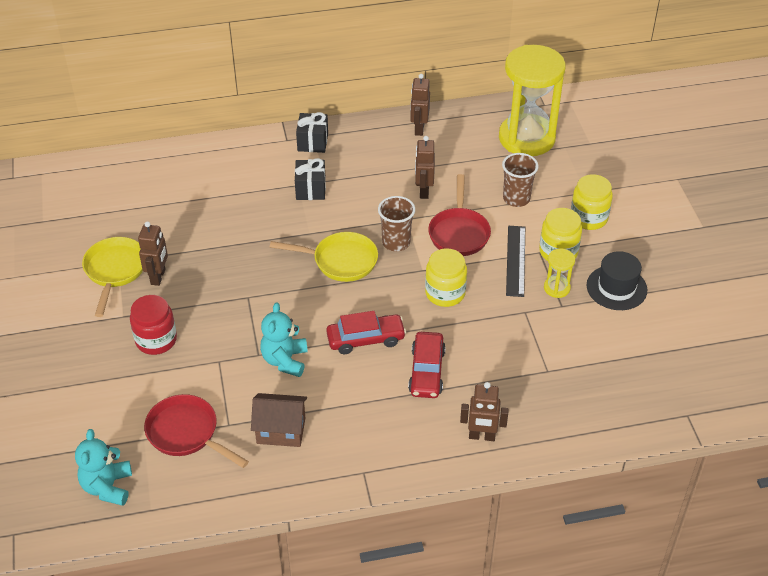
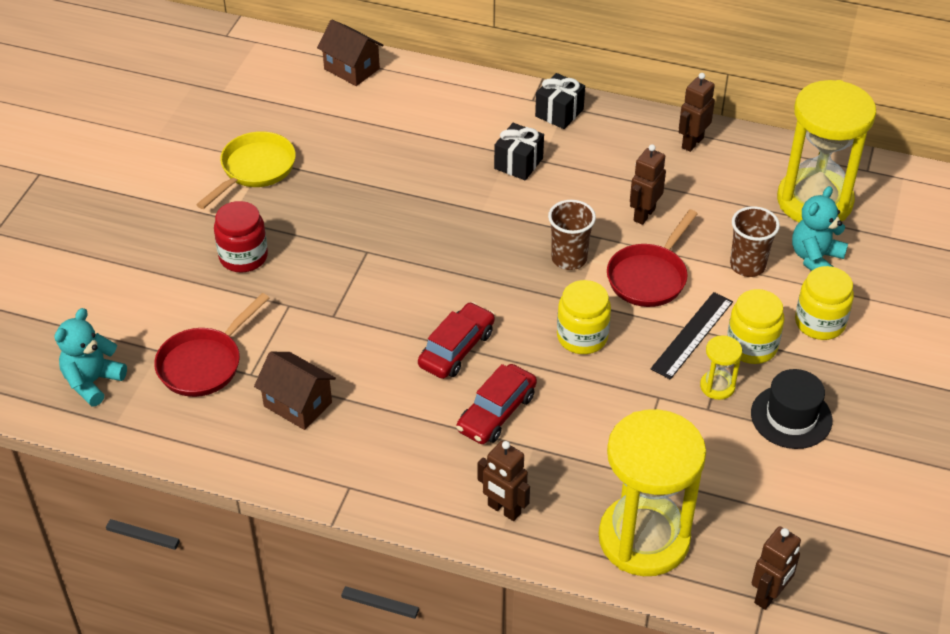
camera: 30 degrees right, 0 degrees up
brown robot [138,221,168,286] -> brown robot moved to [752,526,801,610]
red pan [144,394,249,468] -> red pan turned 120 degrees counterclockwise [154,293,269,397]
turquoise teddy bear [260,302,308,377] -> turquoise teddy bear moved to [792,186,848,271]
yellow pan [270,232,378,282] -> none
red car [326,311,406,354] -> red car turned 75 degrees counterclockwise [418,302,495,379]
none -> brown house [317,20,383,86]
none -> yellow hourglass [599,409,706,576]

